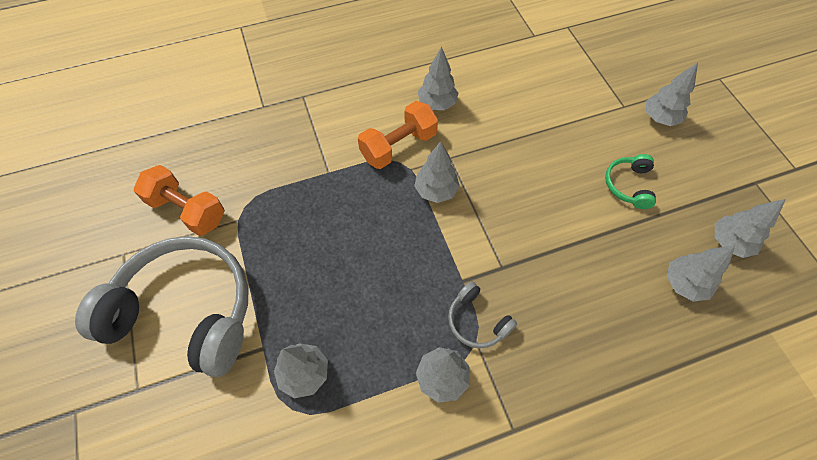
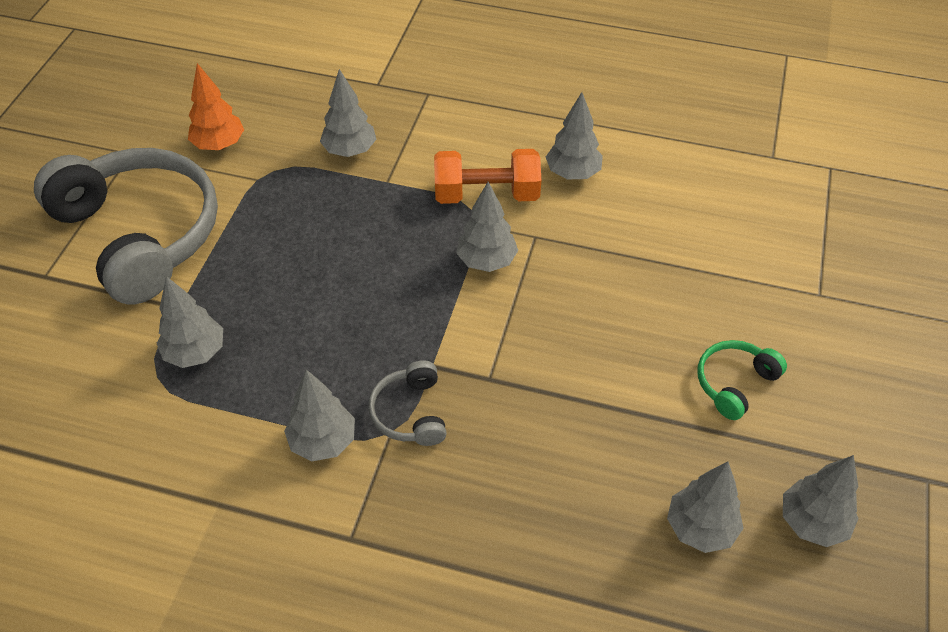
camera: 35 degrees right, 10 degrees down
orange dumbbell [134,165,225,236] -> orange tree [188,63,244,150]
grey tree [646,62,698,126] -> grey tree moved to [320,69,376,157]

